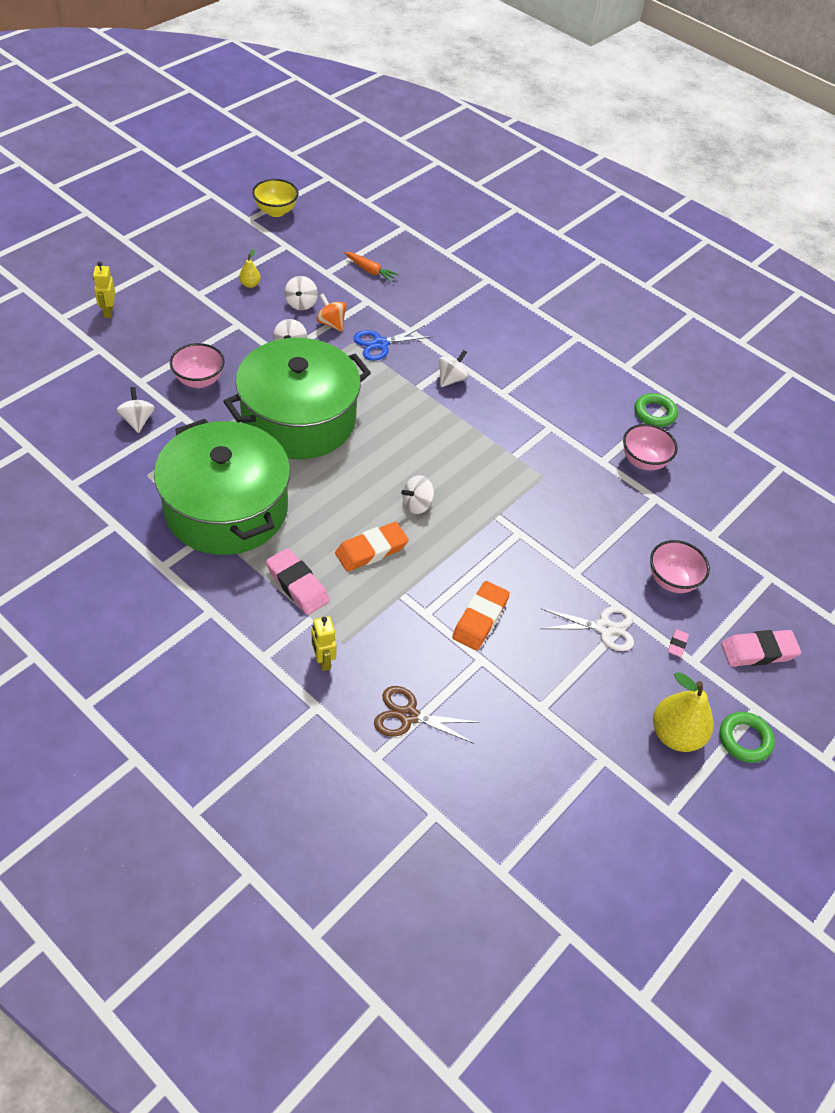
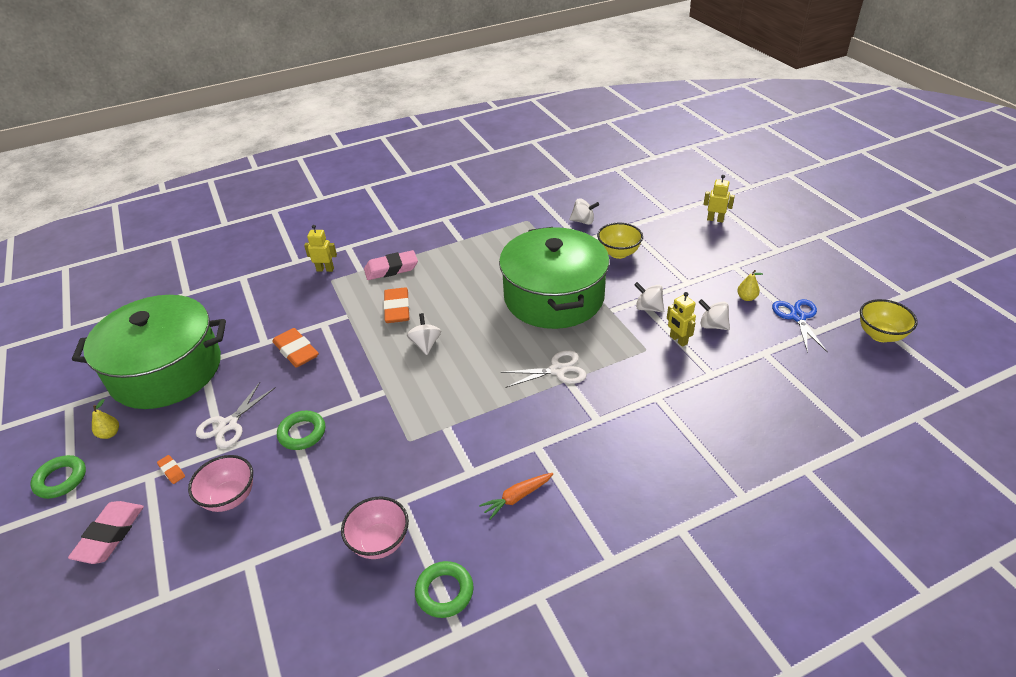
camera: 120 degrees right, 10 degrees down
green pot [154,419,290,555] -> green pot moved to [72,295,226,409]
pink bowl [170,343,224,388] -> yellow bowl [597,223,643,259]
orange spinning top [316,294,347,332] -> yellow robot [667,292,696,347]
orange carrot [344,252,399,282] -> orange carrot moved to [479,473,553,520]
blue scissors [353,325,433,361] -> blue scissors moved to [772,299,828,353]
brown scissors [374,686,479,744] -> none
white spinning top [439,350,468,387] -> none
yellow pear [653,672,714,752] -> yellow pear [92,399,119,439], size x0.48
pink eraser [668,629,689,657] -> orange eraser [157,455,185,484]
none -> green ring [277,410,325,450]
none -> white scissors [501,350,587,388]

